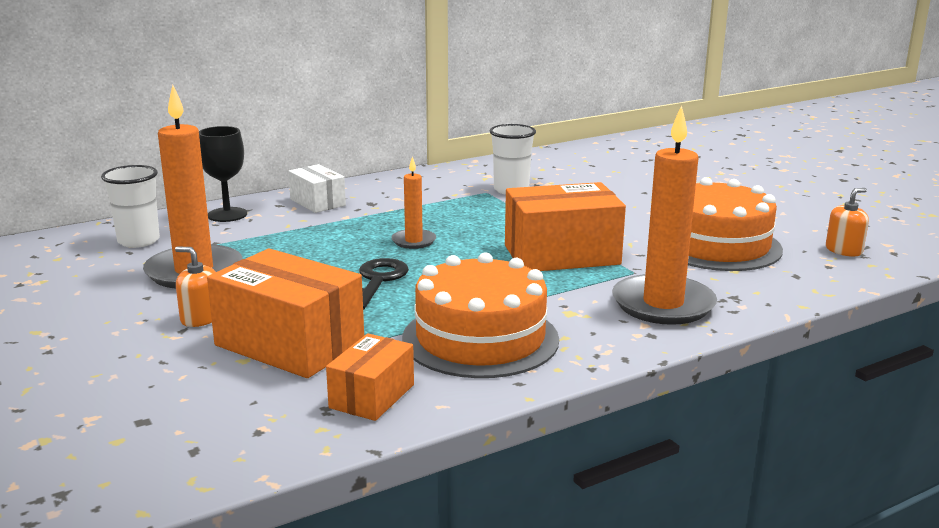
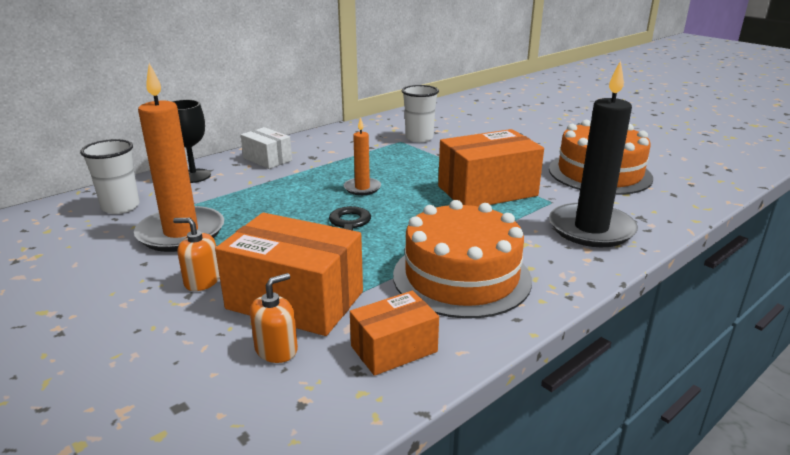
camera: 10 degrees left, 5 degrees up
orange box [326,333,414,421] -> orange box turned 45 degrees clockwise [350,291,439,376]
orange candle [612,105,717,325] -> black candle [549,60,638,247]
orange soap dispenser [826,188,869,257] -> orange soap dispenser moved to [250,273,298,363]

